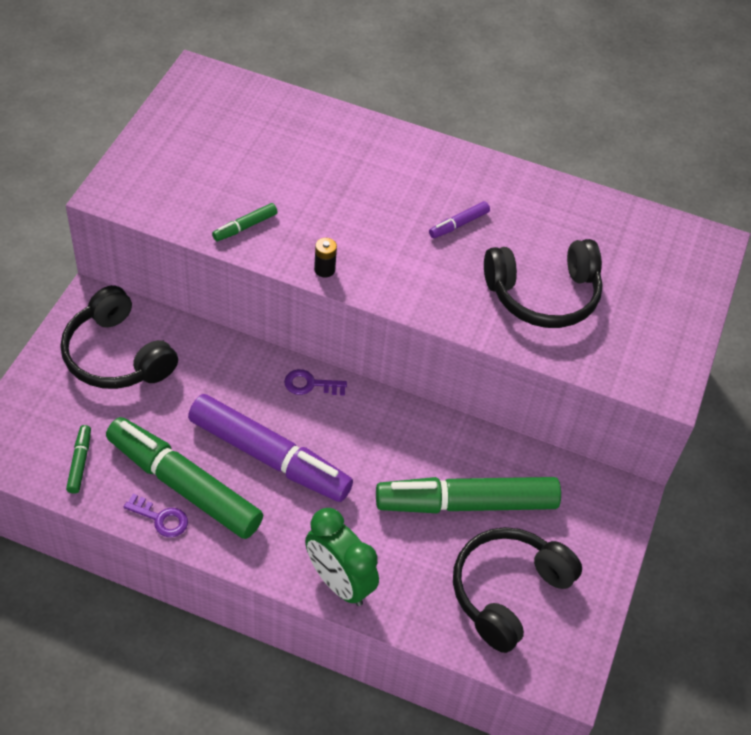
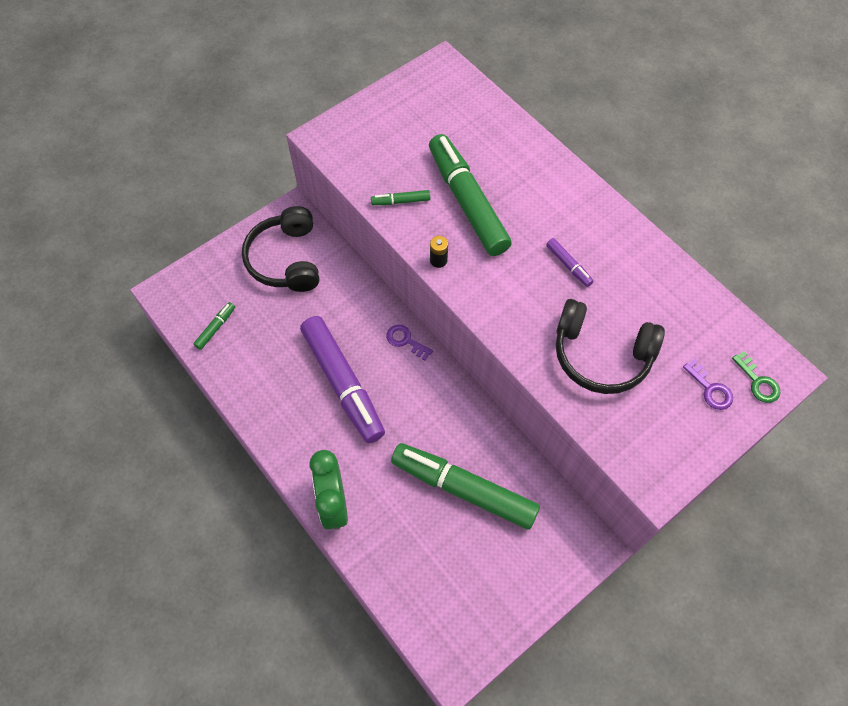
camera: 35 degrees right, 10 degrees up
green marker [106,417,263,539] -> green marker moved to [429,134,512,256]
purple key [124,494,188,537] -> purple key moved to [683,359,733,410]
purple marker [429,201,490,238] -> purple marker turned 120 degrees counterclockwise [546,238,593,287]
black headphones [453,527,582,653] -> none
none -> green key [732,351,781,403]

